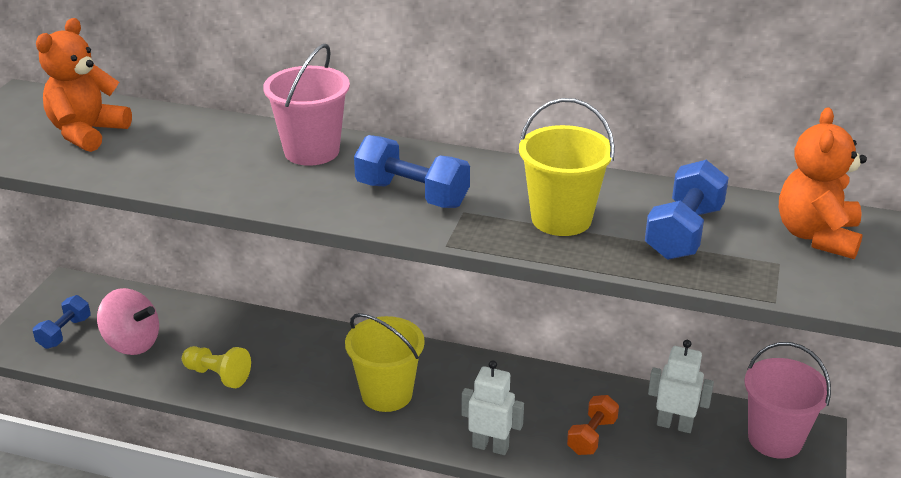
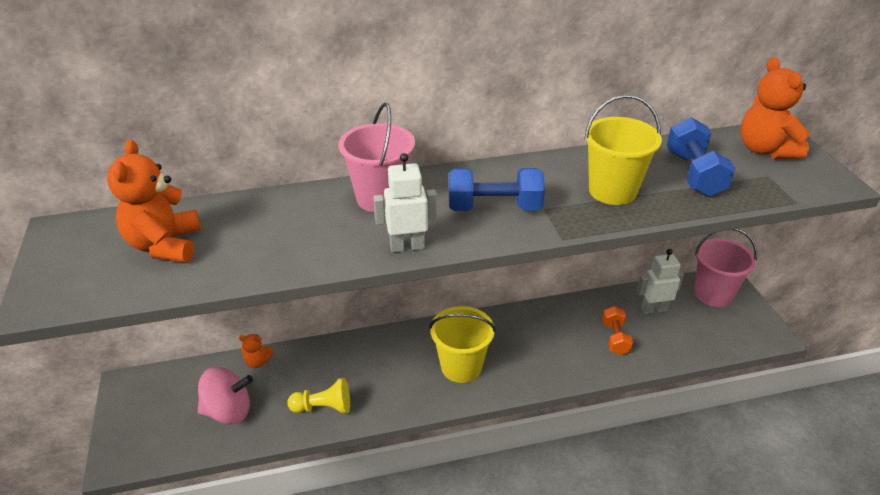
camera: 30 degrees left, 5 degrees up
blue dumbbell [33,295,91,349] -> none
white robot [462,360,524,455] -> white robot moved to [373,153,437,253]
none -> orange teddy bear [239,334,273,368]

